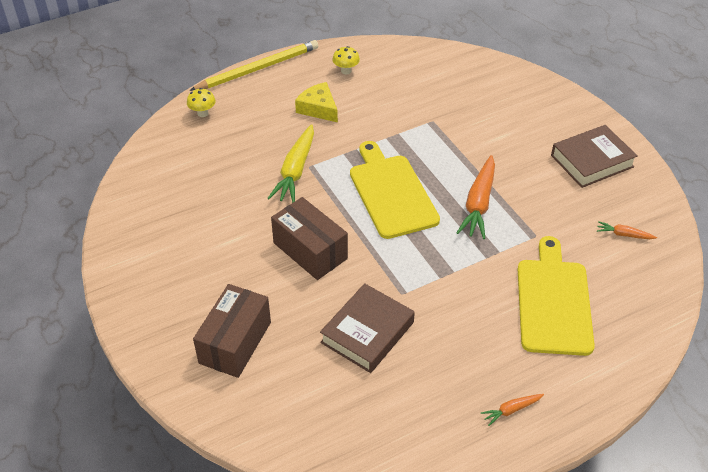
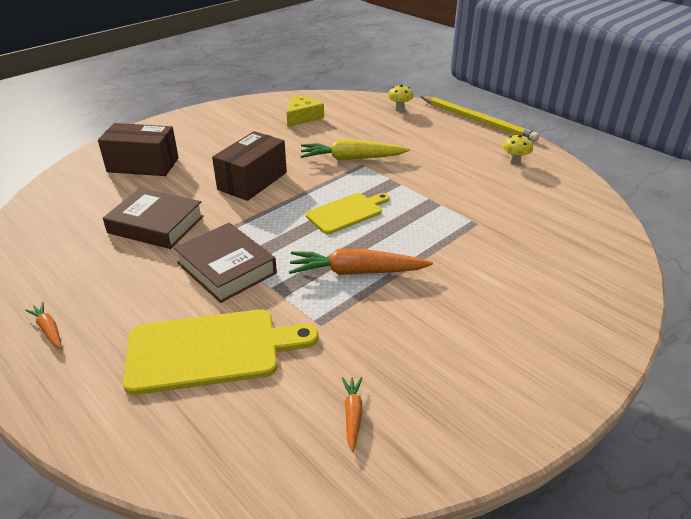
camera: 75 degrees right, 10 degrees down
yellow cheese [295,82,338,123] -> yellow cheese moved to [287,95,324,127]
yellow cutting board [350,141,440,239] -> yellow cutting board [306,193,390,234], size x0.63
brown book [551,125,638,188] -> brown book moved to [174,223,277,303]

